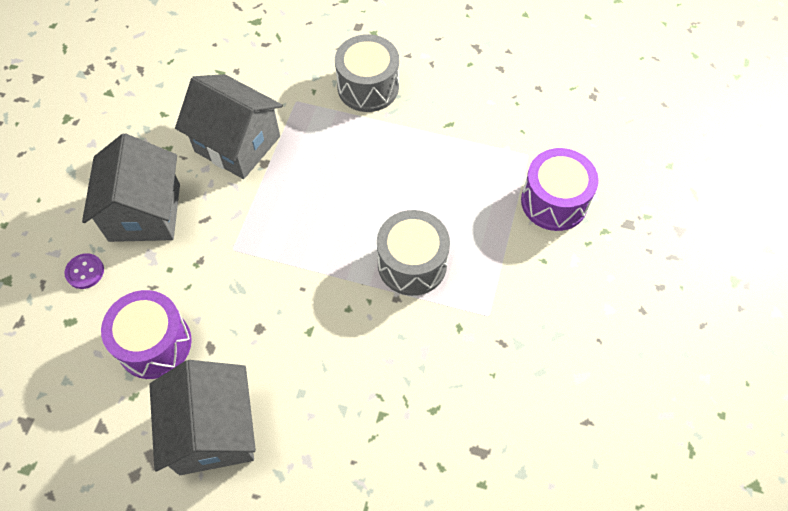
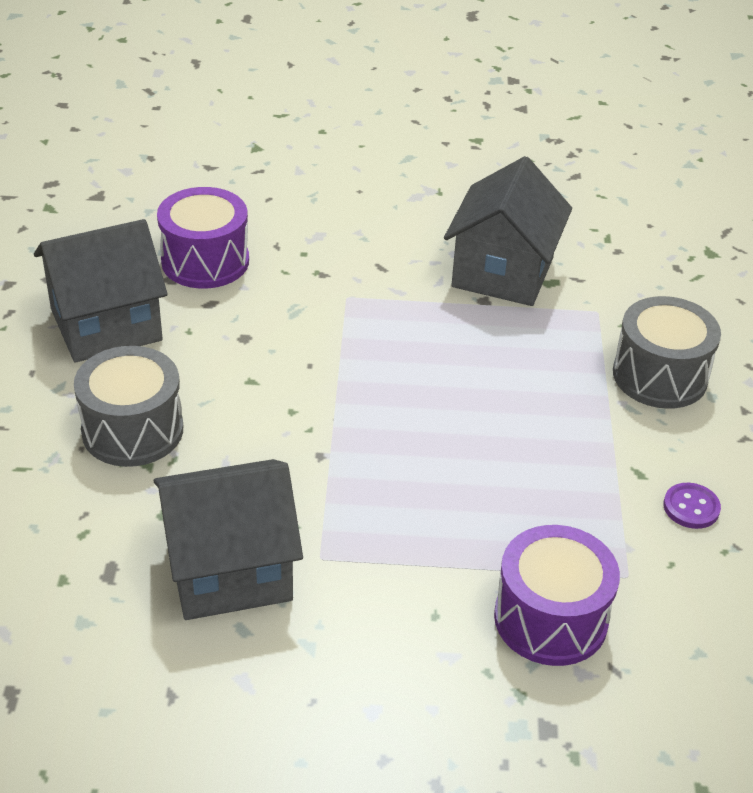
camera: 75 degrees right, 20 degrees down
purple button [65,253,104,289] -> purple button moved to [663,483,721,529]
grey house [82,133,180,242] -> grey house moved to [154,459,303,620]
grey drum [377,210,450,296] -> grey drum moved to [74,346,183,467]

